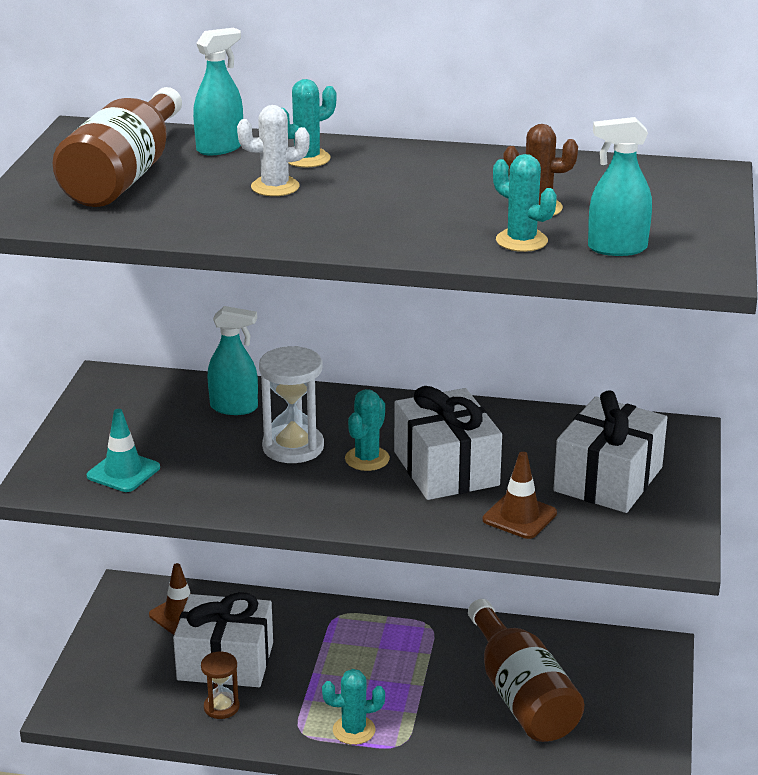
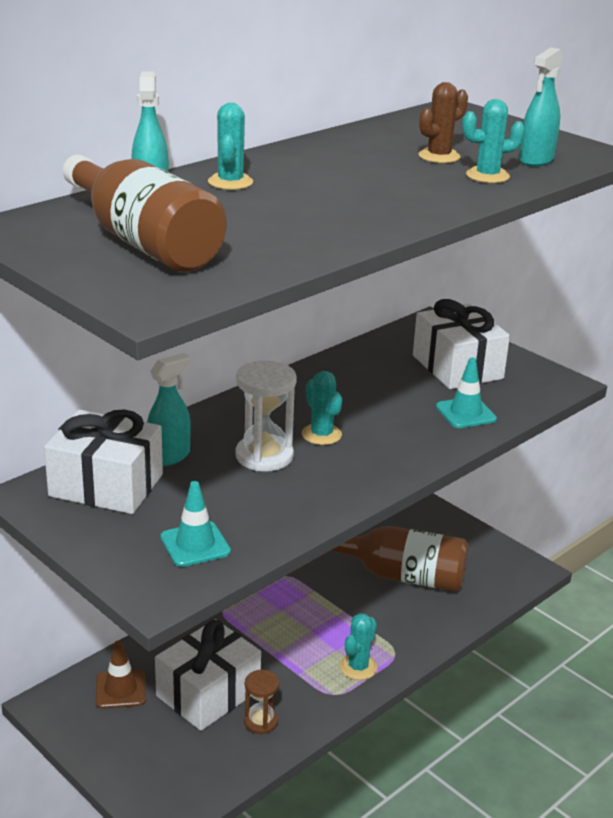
camera: 55 degrees left, 0 degrees up
white cactus [237,105,310,196] -> none
white gift [394,386,502,500] -> white gift moved to [44,409,163,514]
brown traffic cone [483,452,557,539] -> turquoise traffic cone [436,358,497,428]

